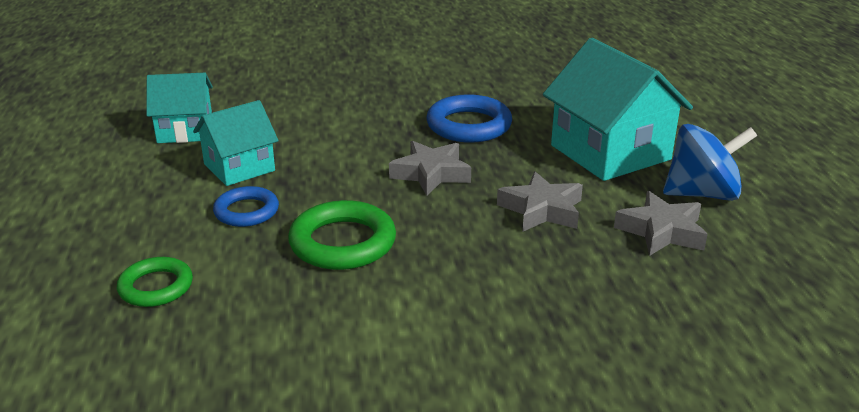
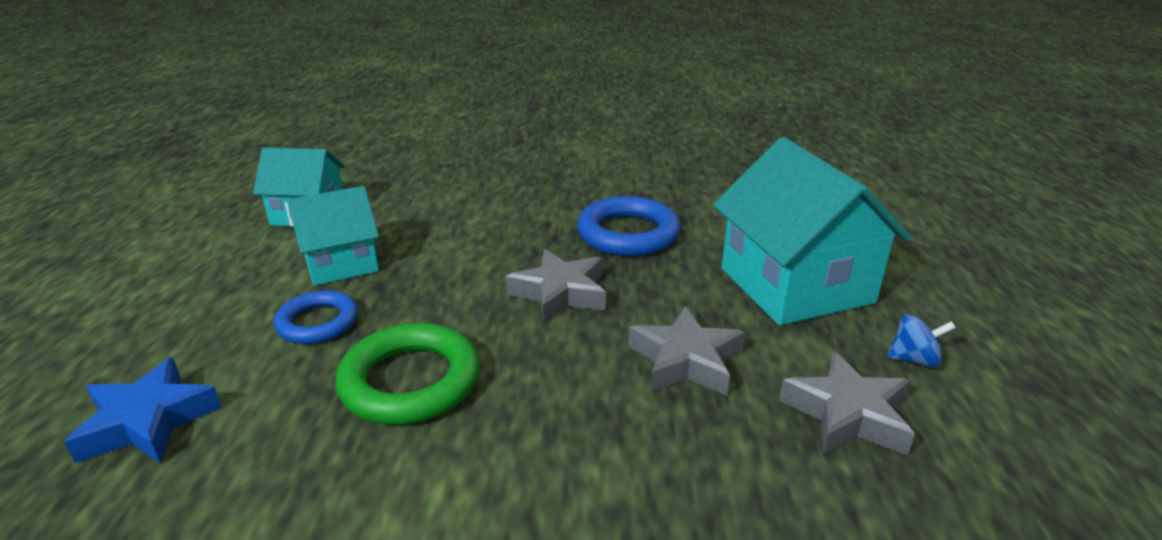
camera: 10 degrees right, 0 degrees up
green ring [117,257,193,307] -> blue star [64,357,222,463]
blue spinning top [663,124,757,201] -> blue spinning top [887,314,956,368], size x0.48

